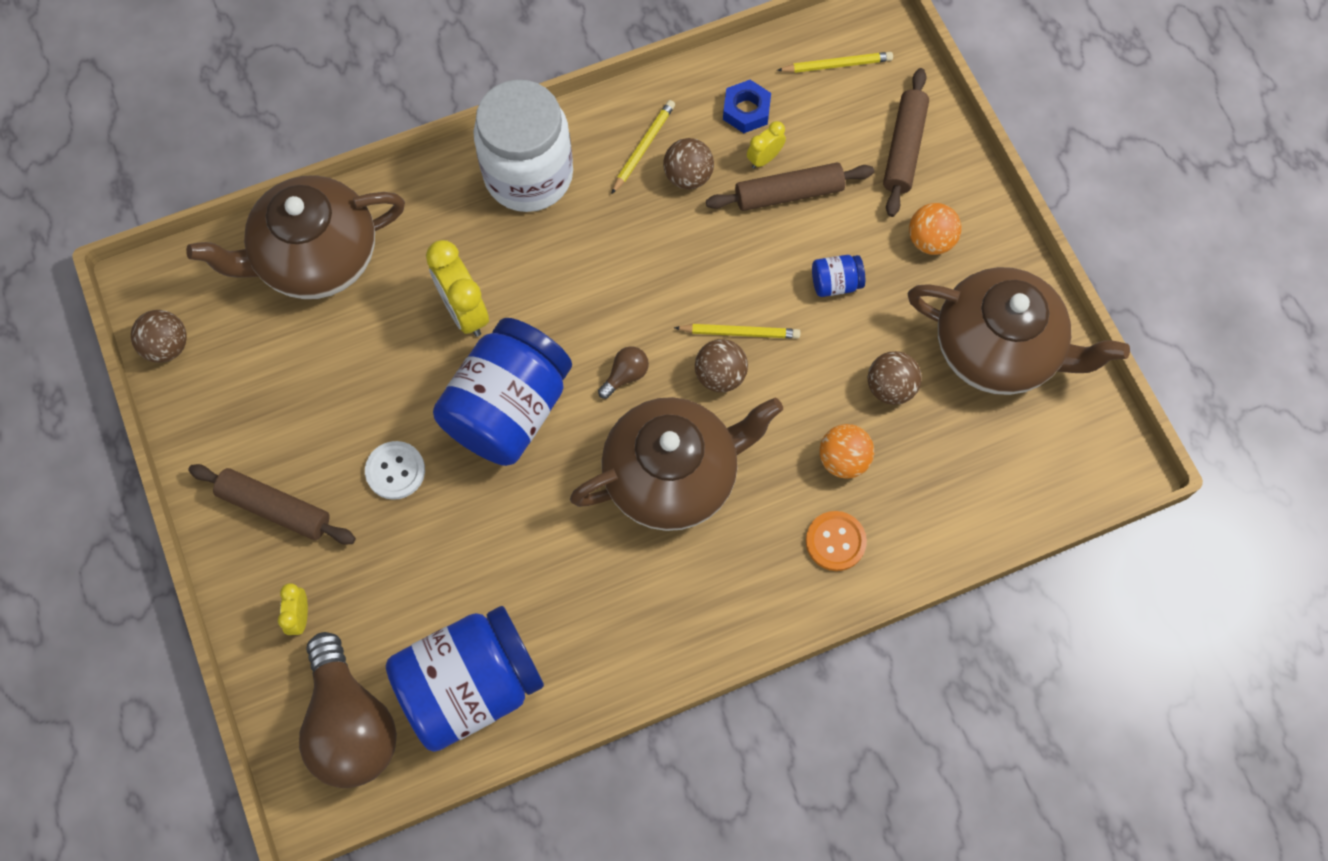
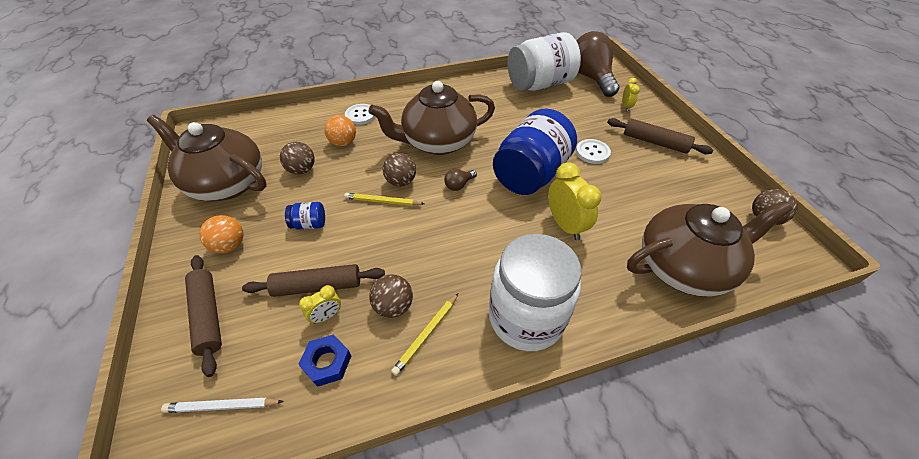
camera: 175 degrees left, 20 degrees down
blue jar [386,606,544,752] -> white jar [508,32,581,91]
yellow pencil [777,52,893,73] -> white pencil [161,398,284,413]
orange button [806,511,867,571] -> white button [345,104,375,125]
brown rolling pin [883,68,929,217] -> brown rolling pin turned 45 degrees counterclockwise [185,255,222,377]

